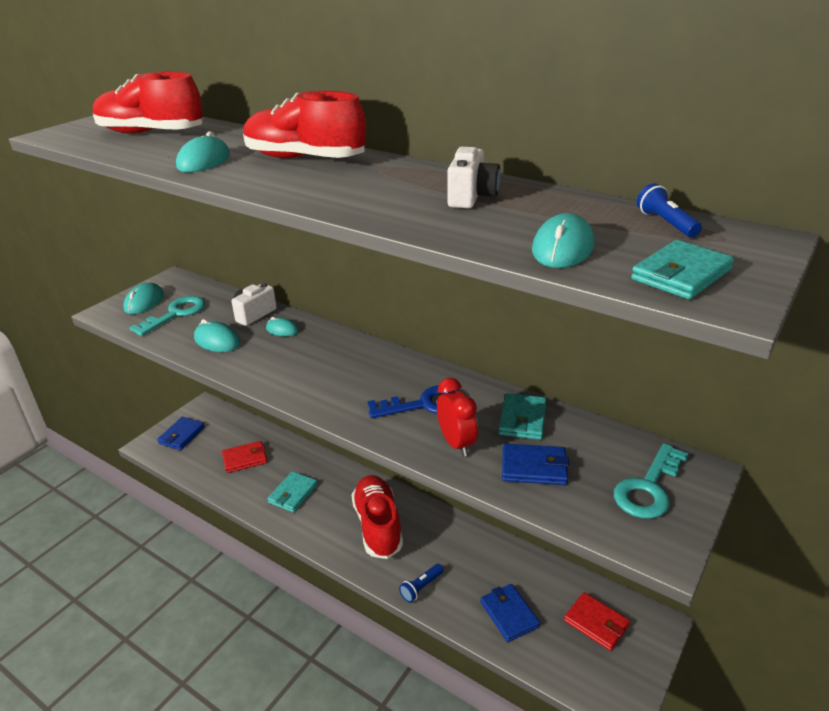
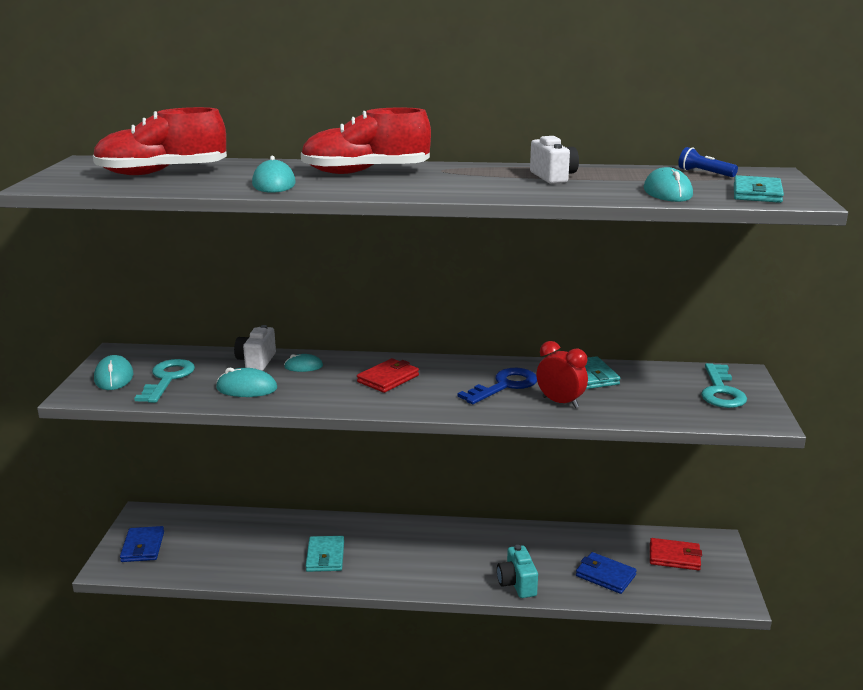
camera: 30 degrees left, 10 degrees down
red wallet [222,441,267,473] -> red wallet moved to [357,358,419,393]
red shoe [352,475,403,559] -> none
blue flashlight [399,564,444,603] -> turquoise camera [497,545,538,598]
blue wallet [502,444,569,485] -> none

